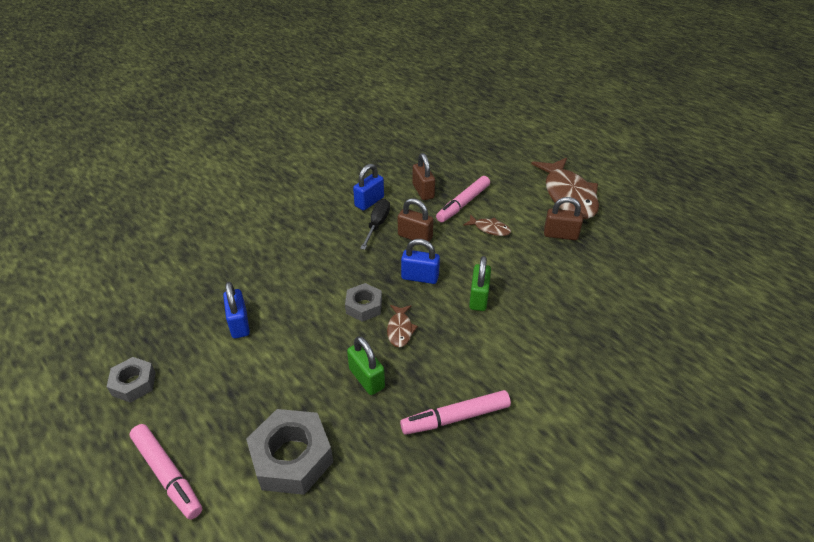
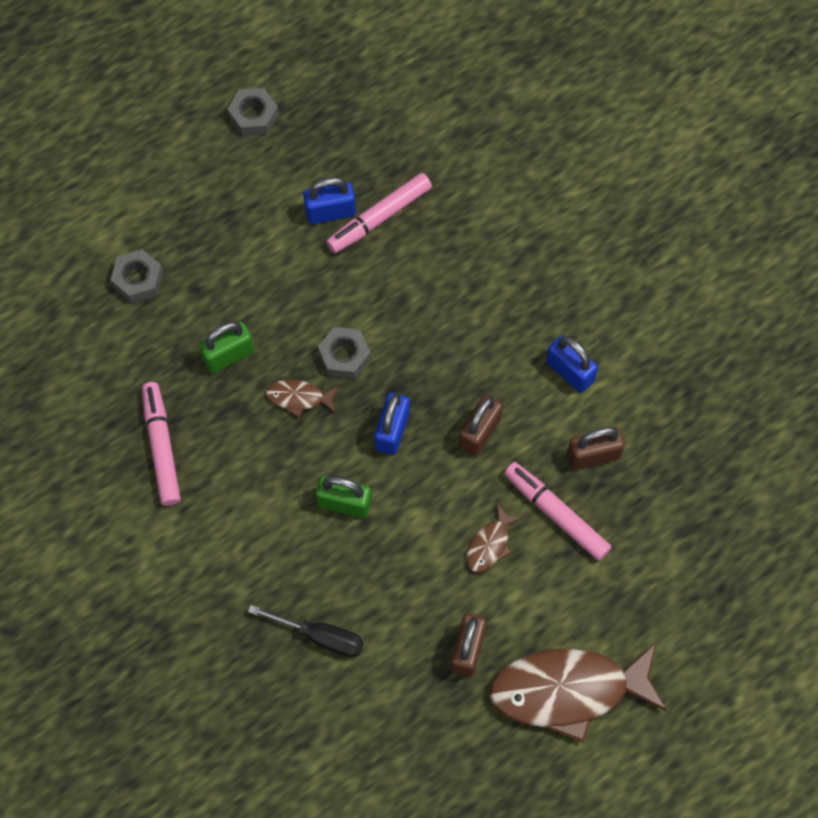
camera: 95 degrees right, 25 degrees up
pink marker [130,424,202,520] -> pink marker moved to [326,173,432,253]
grey nut [246,409,333,495] -> grey nut [111,249,163,303], size x0.59
black screwdriver [360,199,390,250] -> black screwdriver moved to [248,605,364,657]

